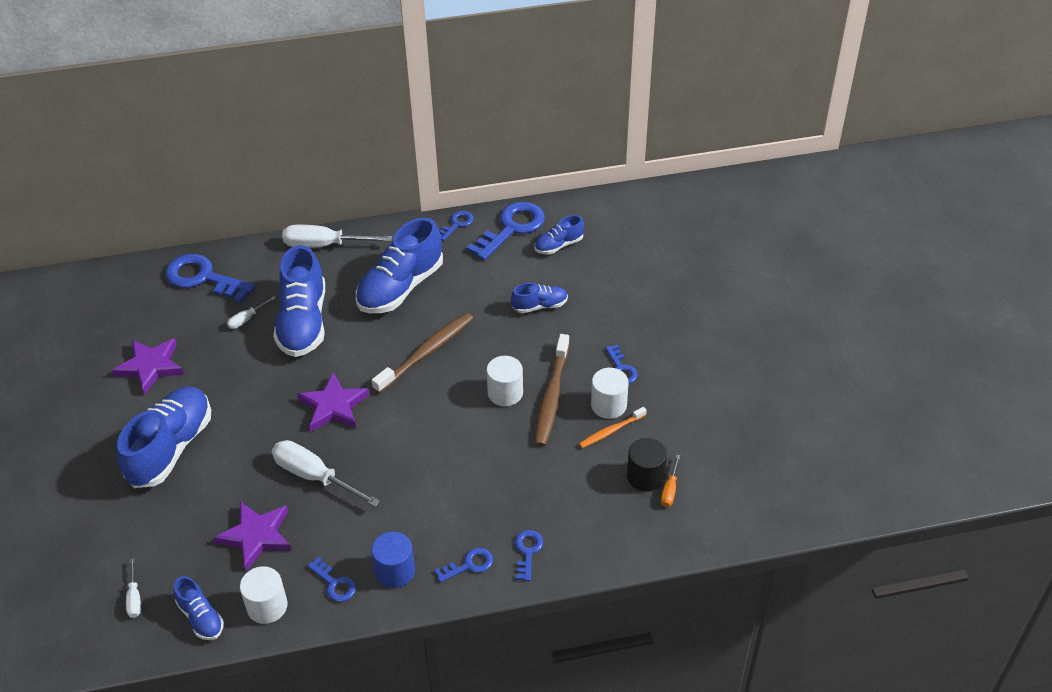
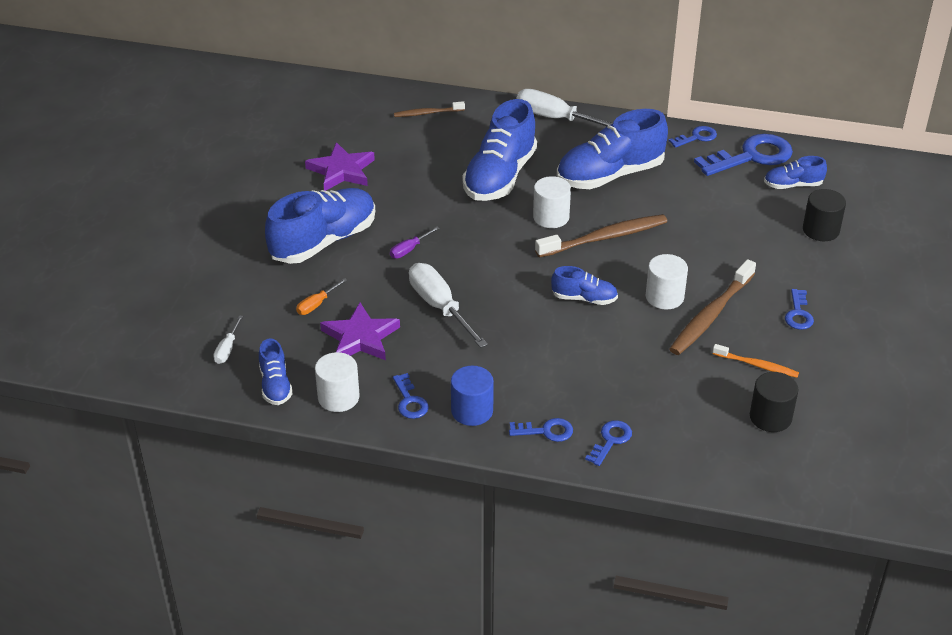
camera: 25 degrees right, 5 degrees down
blue key [165,254,255,303] -> brown toothbrush [394,101,465,117]
white screwdriver [227,296,275,329] -> none
purple star [297,372,370,432] -> none
blue shoe [511,283,568,313] -> blue shoe moved to [551,266,618,305]
orange toothbrush [579,407,647,448] -> orange toothbrush turned 150 degrees counterclockwise [713,344,799,378]
white cylinder [591,368,629,419] -> white cylinder moved to [533,176,571,228]
orange screwdriver [661,455,680,507] -> orange screwdriver moved to [296,278,347,315]
none -> purple screwdriver [390,227,440,259]
none -> black cylinder [803,189,846,241]

